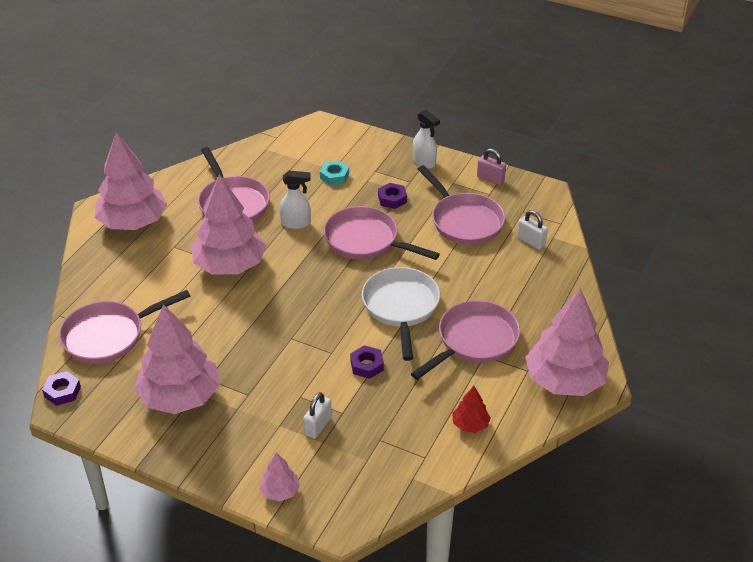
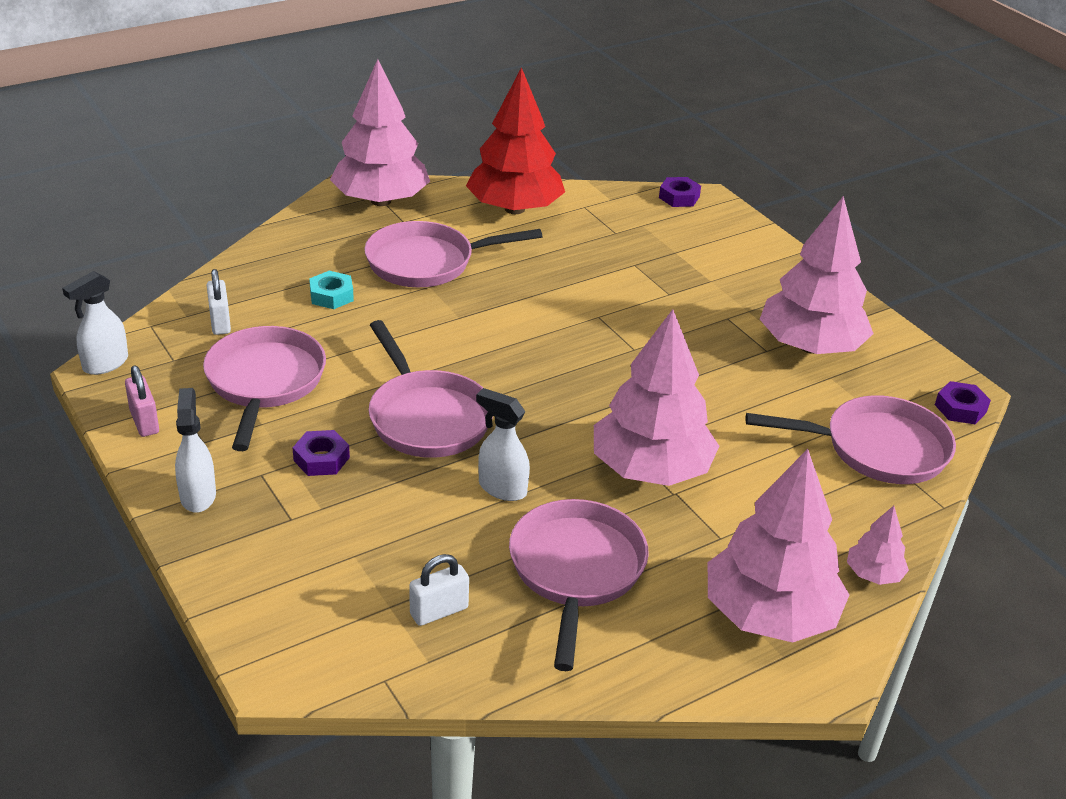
camera: 150 degrees left, 5 degrees down
pink tree [259,452,300,502] -> pink tree moved to [847,506,909,585]
white padlock [303,392,332,439] -> white padlock moved to [409,554,469,626]
turquoise nut [320,161,349,185] -> turquoise nut moved to [309,271,354,309]
purple nut [350,345,384,379] -> purple nut moved to [659,177,701,207]
white pan [362,267,440,361] -> none
red tree [452,386,491,433] -> red tree [466,67,565,214], size x2.23
none -> white spray bottle [62,271,128,375]

